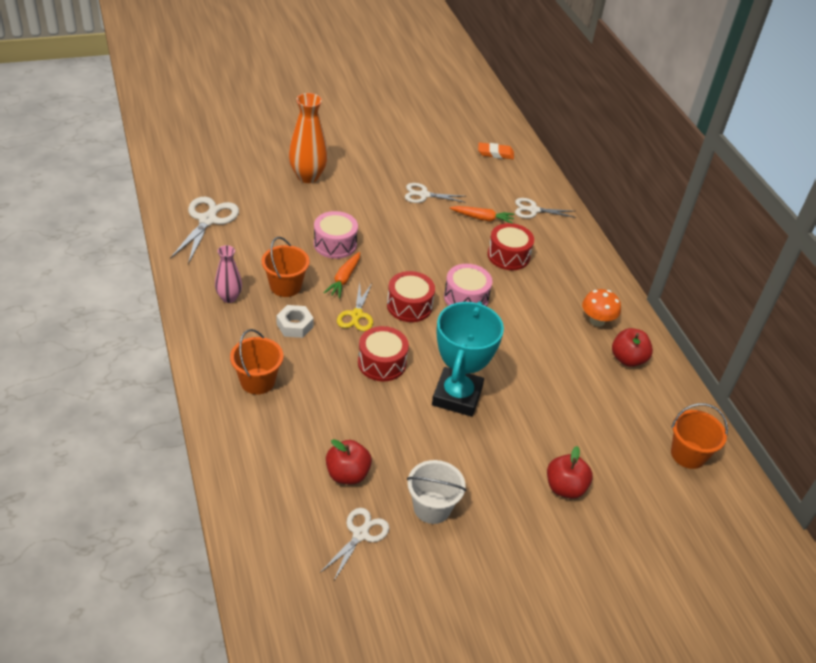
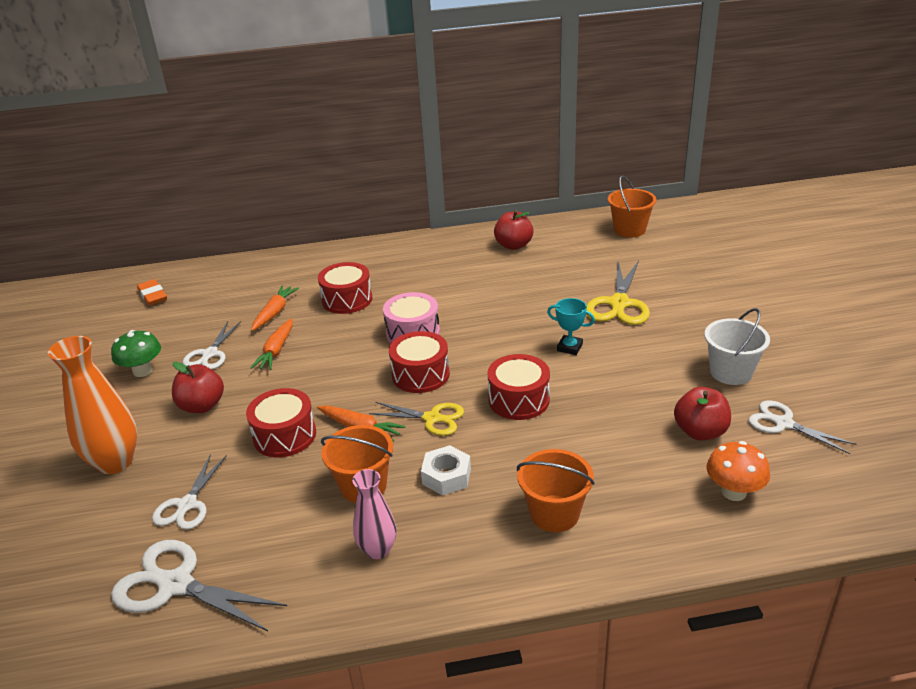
camera: 75 degrees left, 10 degrees down
pink drum [314,211,358,259] -> red drum [246,388,316,457]
turquoise trophy [432,301,504,417] -> turquoise trophy [547,298,595,355], size x0.43
orange eraser [478,142,514,159] -> orange eraser turned 45 degrees counterclockwise [137,279,167,306]
white scissors [515,198,576,218] -> white scissors moved to [152,454,227,530]
red apple [547,446,593,499] -> red apple moved to [172,362,224,413]
orange mushroom [582,289,621,327] -> orange mushroom moved to [707,441,770,501]
none -> green mushroom [111,330,161,377]
none -> orange carrot [250,318,293,370]
none -> yellow scissors [586,261,650,325]

